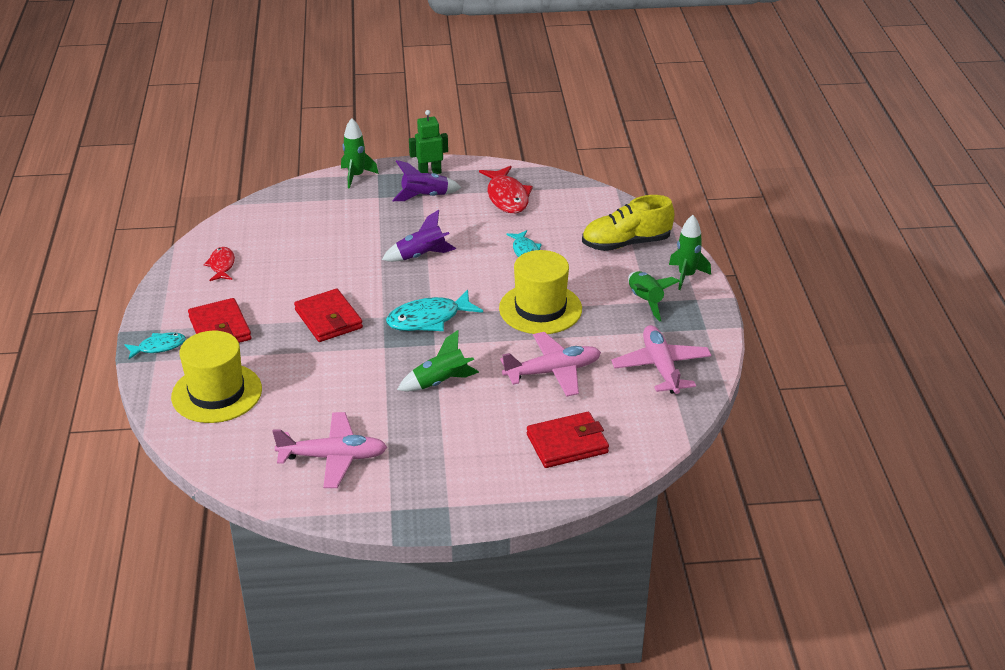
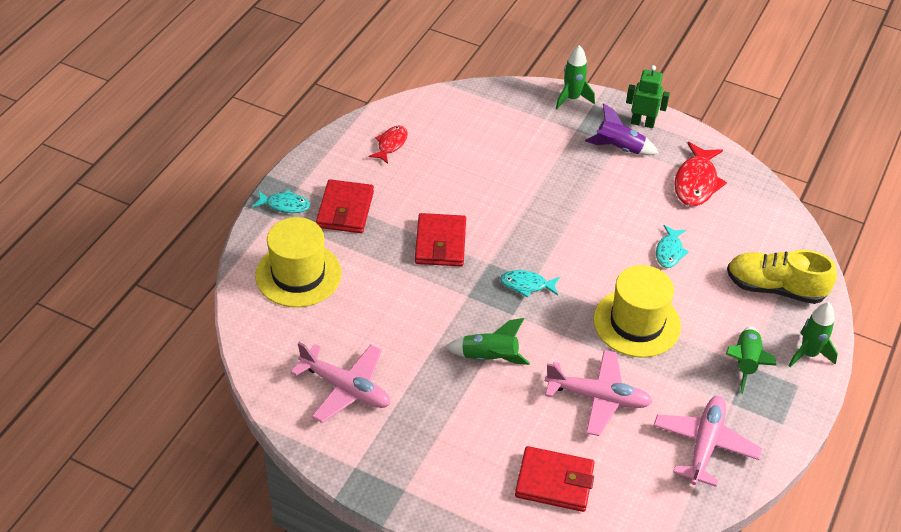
camera: 30 degrees right, 10 degrees up
purple rocket [382,210,456,262] -> none
turquoise fish [386,290,483,331] -> turquoise fish [500,270,560,298], size x0.60

